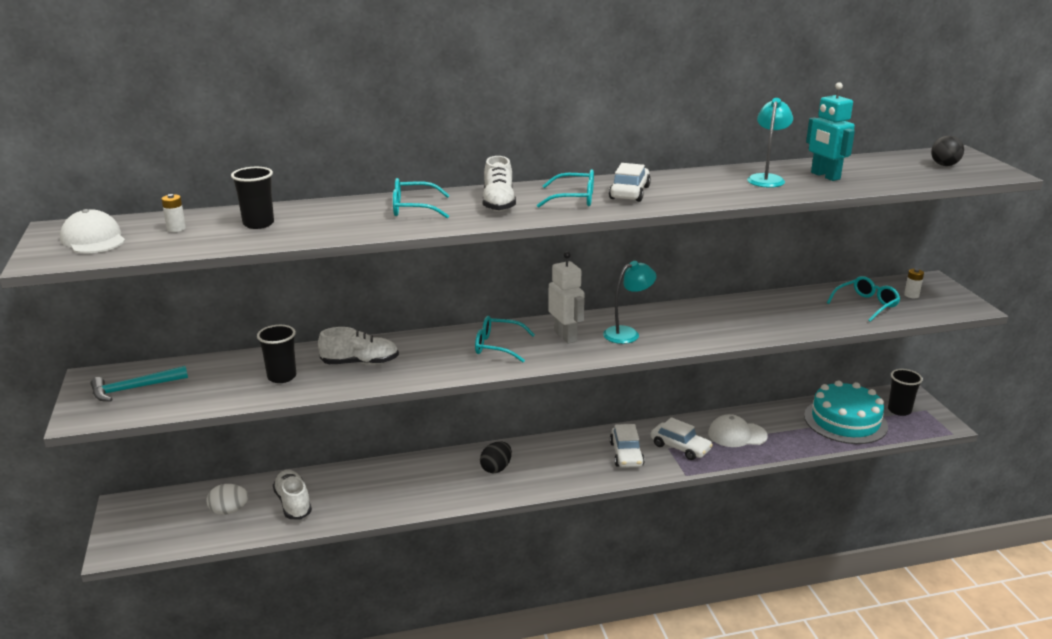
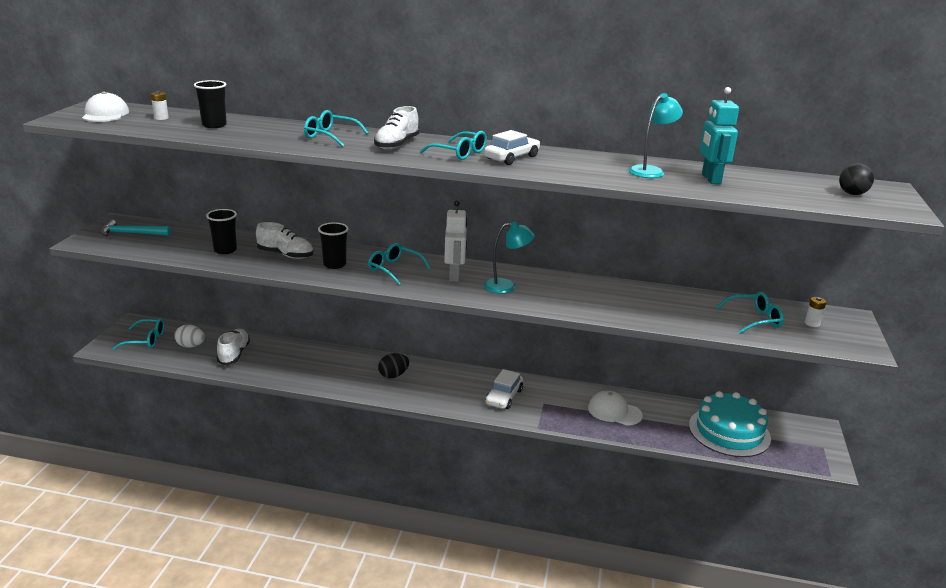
camera: 25 degrees right, 0 degrees up
white car [651,417,713,460] -> none
black cup [888,369,923,416] -> black cup moved to [318,222,349,269]
none -> turquoise glasses [113,318,165,350]

